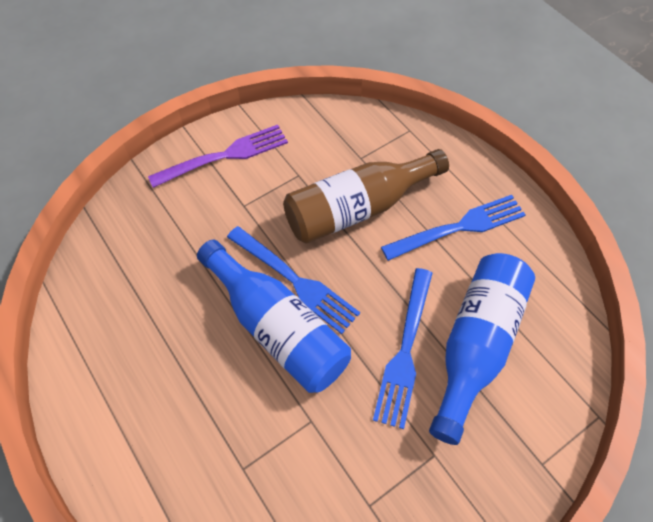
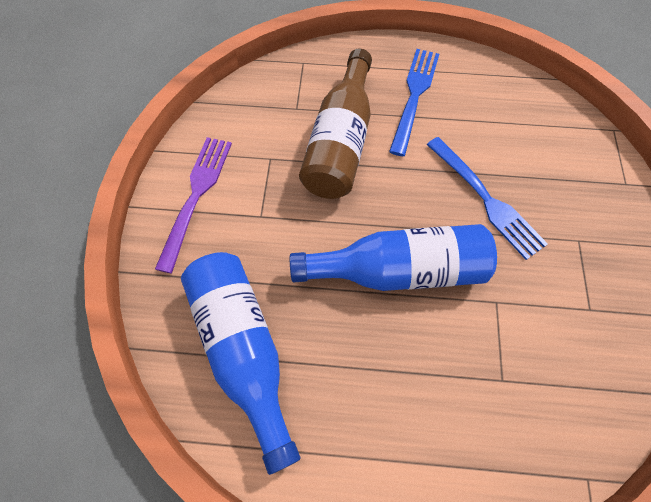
camera: 50 degrees left, 5 degrees up
blue fork [227,226,360,334] -> none
blue bottle [429,253,535,445] -> blue bottle moved to [181,252,300,475]

